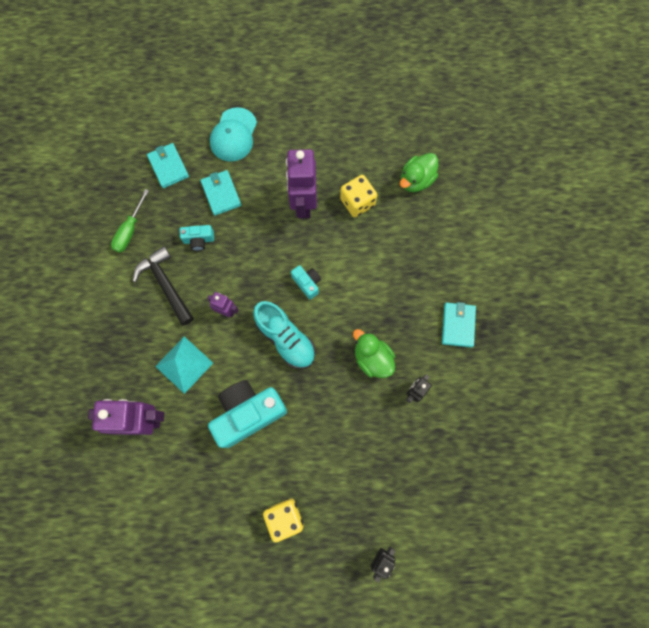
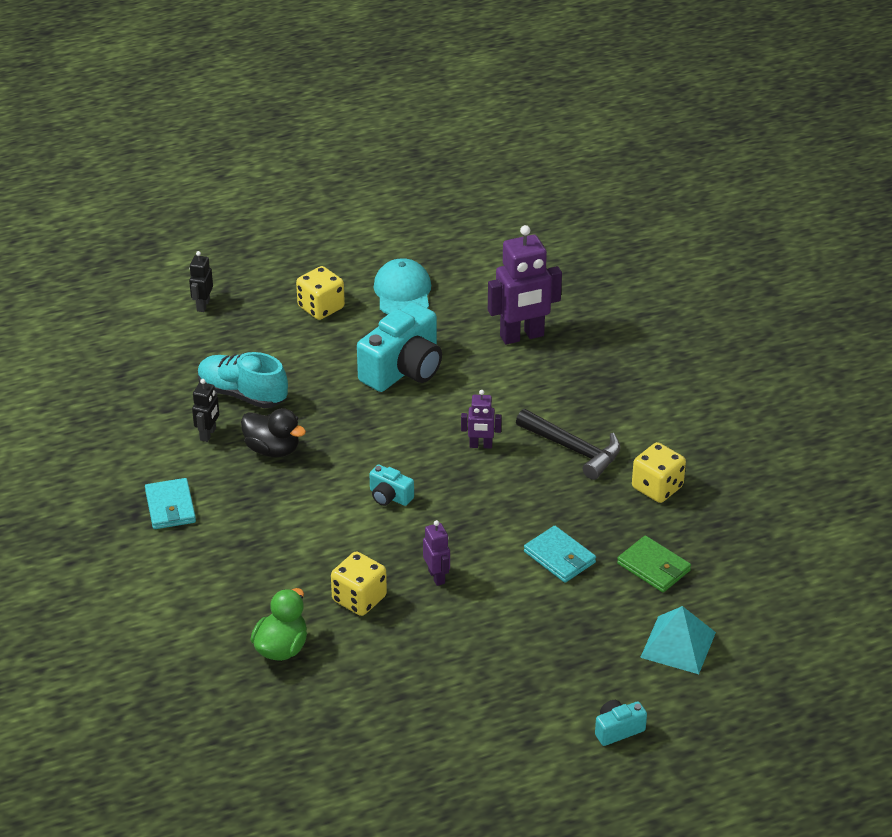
camera: 160 degrees right, 35 degrees down
green screwdriver [111,189,149,253] -> yellow dice [632,442,686,503]
turquoise wallet [147,143,189,188] -> green wallet [617,535,691,592]
turquoise pyramid [155,336,213,394] -> turquoise pyramid moved to [640,606,716,674]
turquoise camera [180,225,214,251] -> turquoise camera moved to [595,700,647,746]
turquoise cap [210,107,257,162] -> turquoise cap moved to [373,258,431,314]
turquoise shoe [253,301,316,369] -> turquoise shoe moved to [198,352,288,408]
purple robot [286,149,317,219] -> purple robot [423,520,450,586], size x0.51
green duck [353,329,395,378] -> black duck [241,408,306,457]

